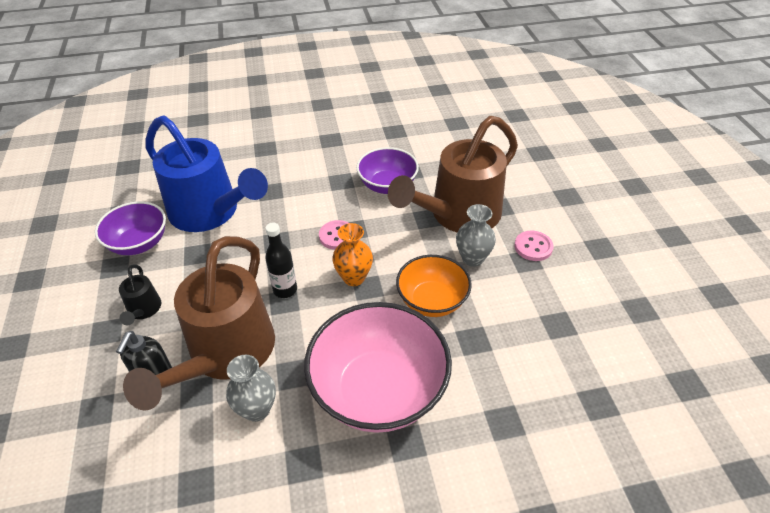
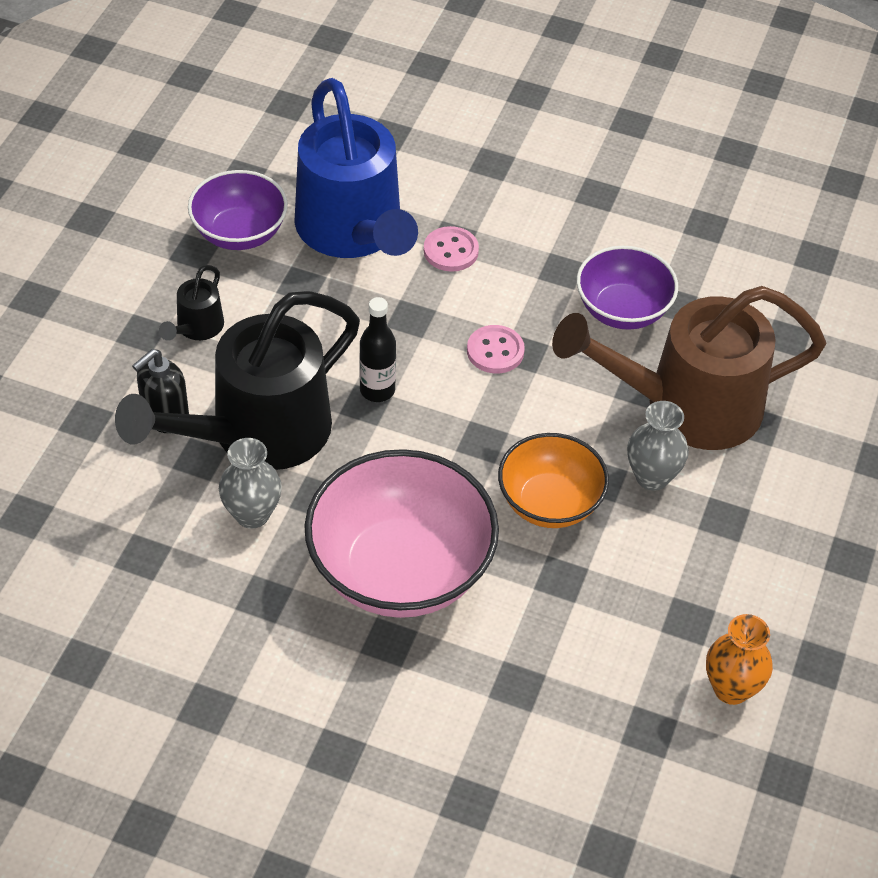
camera: 30 degrees right, 5 degrees up
brown watering can [123,236,275,410] -> black watering can [115,291,360,470]
orange vase [332,223,373,286] -> orange vase moved to [706,614,773,705]
pink button [514,231,553,261] -> pink button moved to [424,226,479,272]

